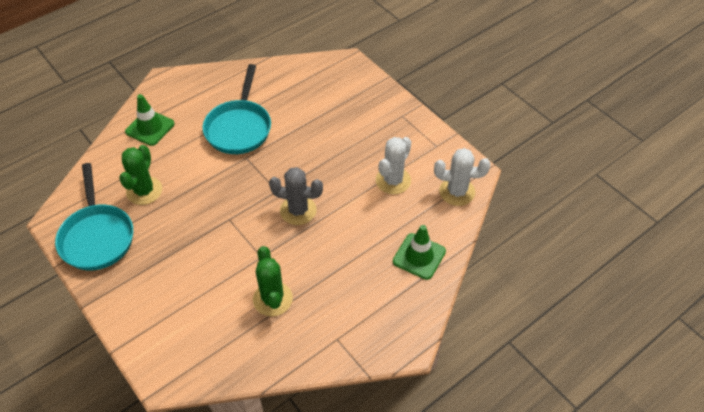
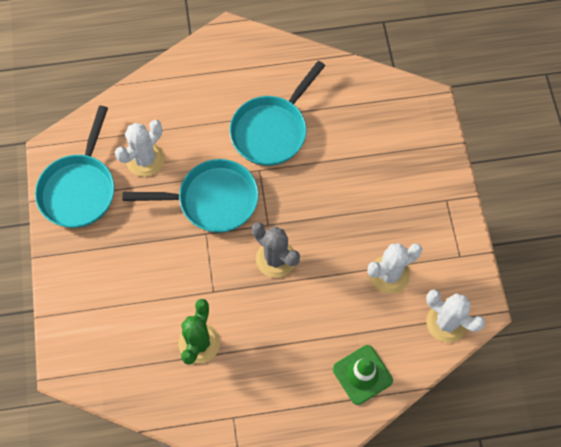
camera: 30 degrees right, 15 degrees up
green cactus [119,145,162,205] -> white cactus [115,120,164,177]
green traffic cone [125,94,175,146] -> none
none -> turquoise pan [123,159,259,233]

